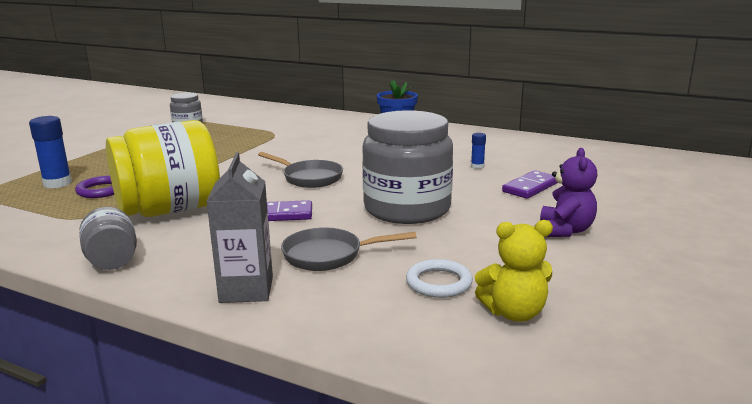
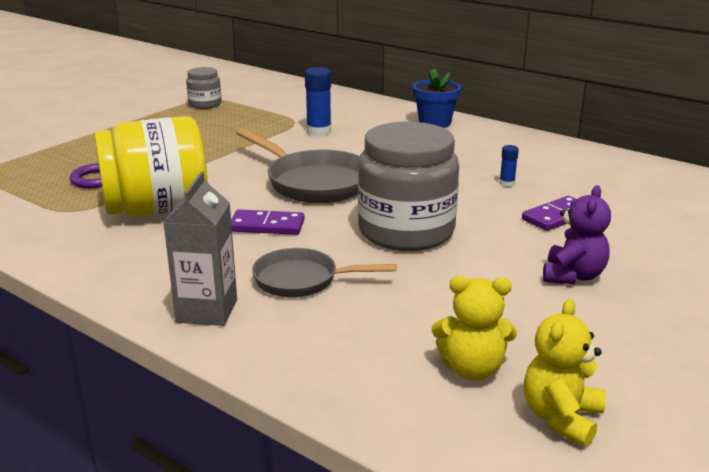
camera: 10 degrees right, 5 degrees up
blue glue stick [29,116,72,189] -> blue glue stick moved to [305,67,331,136]
grey jar [79,207,137,270] -> none
grey pan [258,152,343,188] -> grey pan [237,128,360,203], size x1.59
white ring [406,259,473,298] -> none
none -> yellow teddy bear [524,299,606,447]

